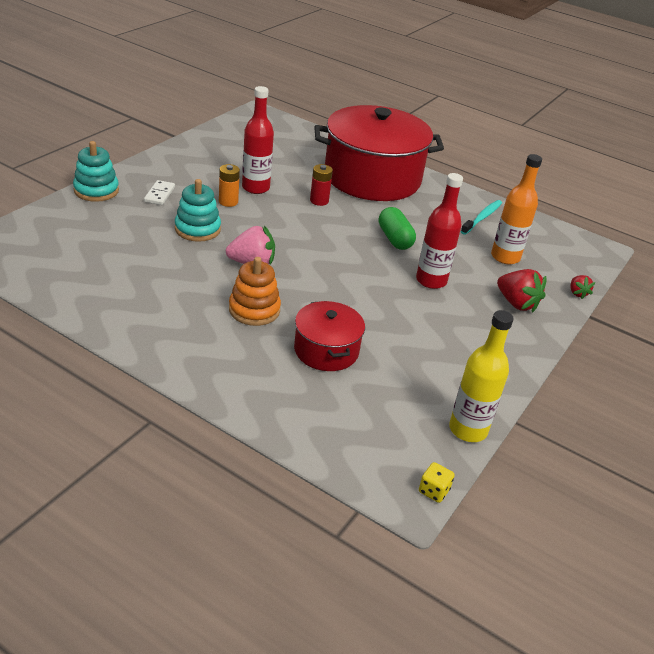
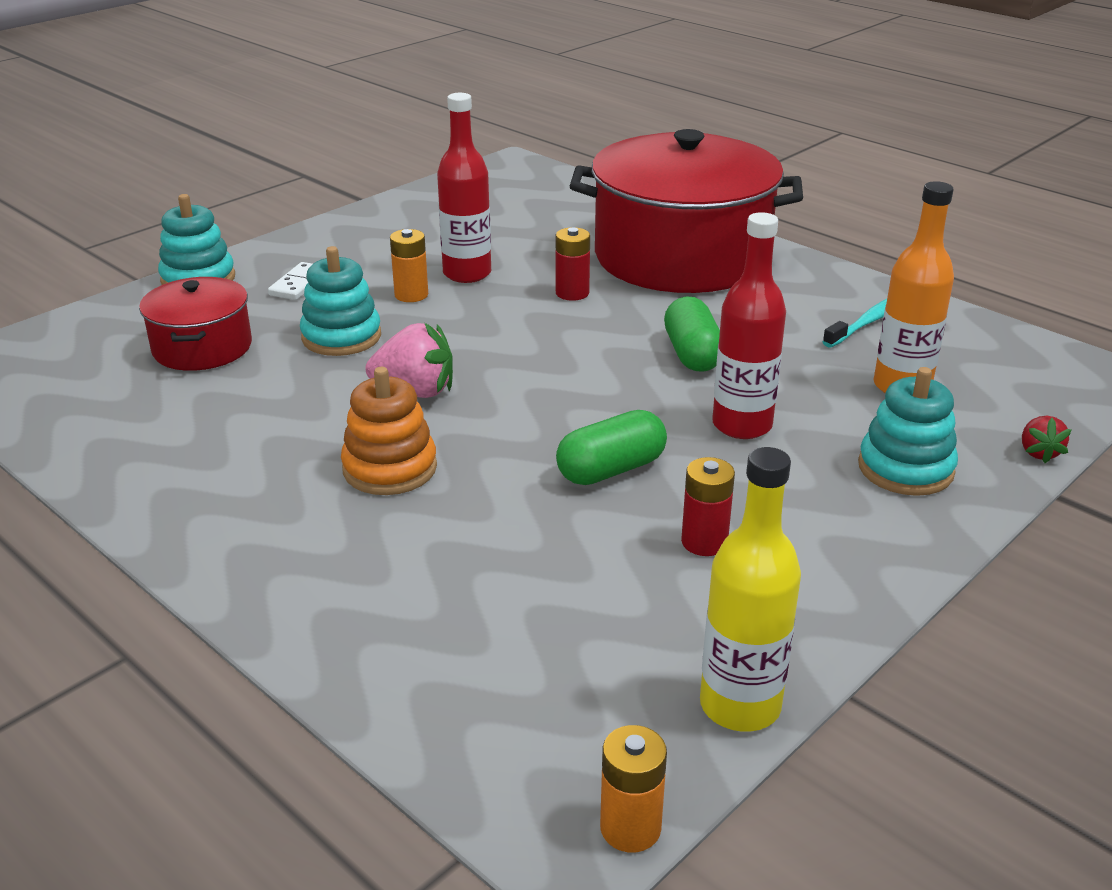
camera: 15 degrees right, 5 degrees down
red pot [294,301,365,371] -> red pot moved to [139,277,252,371]
yellow dice [419,462,455,503] -> orange battery [600,725,667,852]
red strawberry [497,269,546,313] -> turquoise stacking toy [858,367,958,496]
none -> green capsule [556,410,667,485]
none -> red battery [681,457,735,556]

